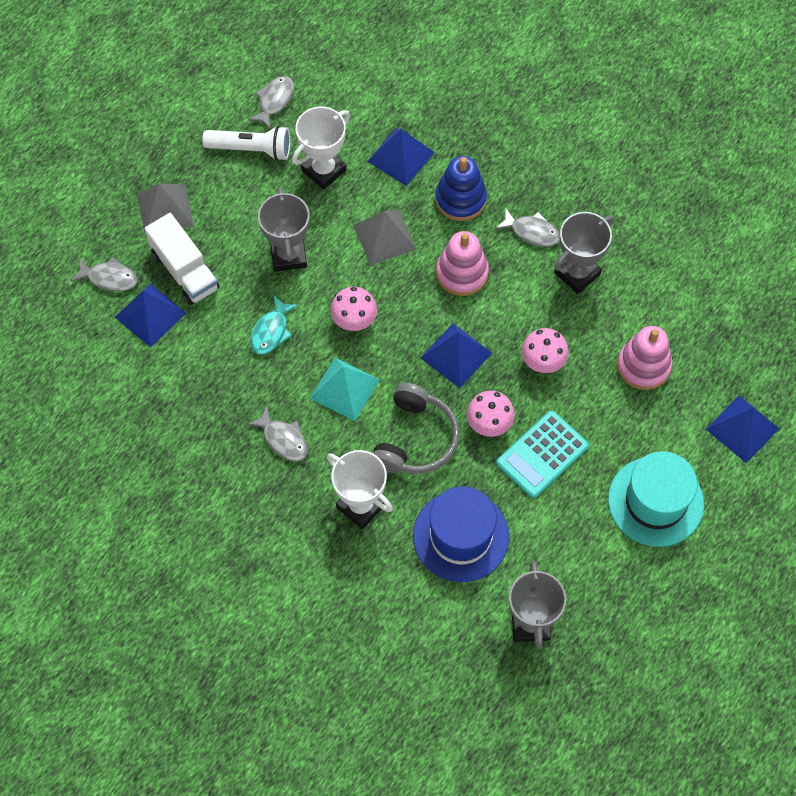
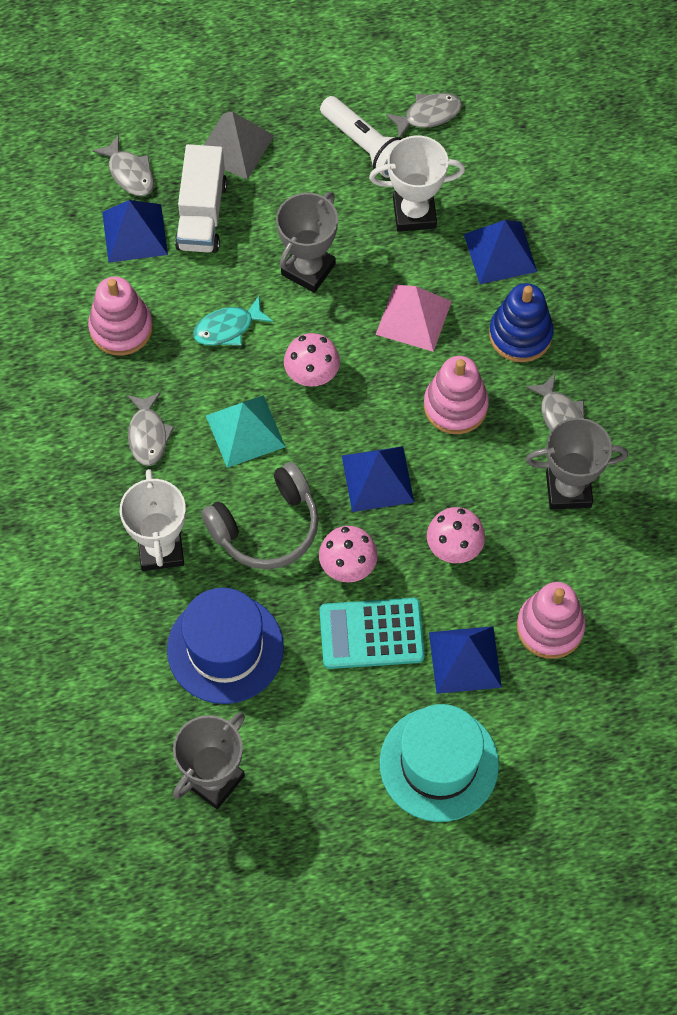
camera: 40 degrees right, 0 degrees up
grey pyramid [353,209,417,266] -> pink pyramid [376,284,452,352]
blue pyramid [706,395,780,463] -> blue pyramid moved to [429,626,502,694]
none -> pink stacking toy [88,277,153,356]

